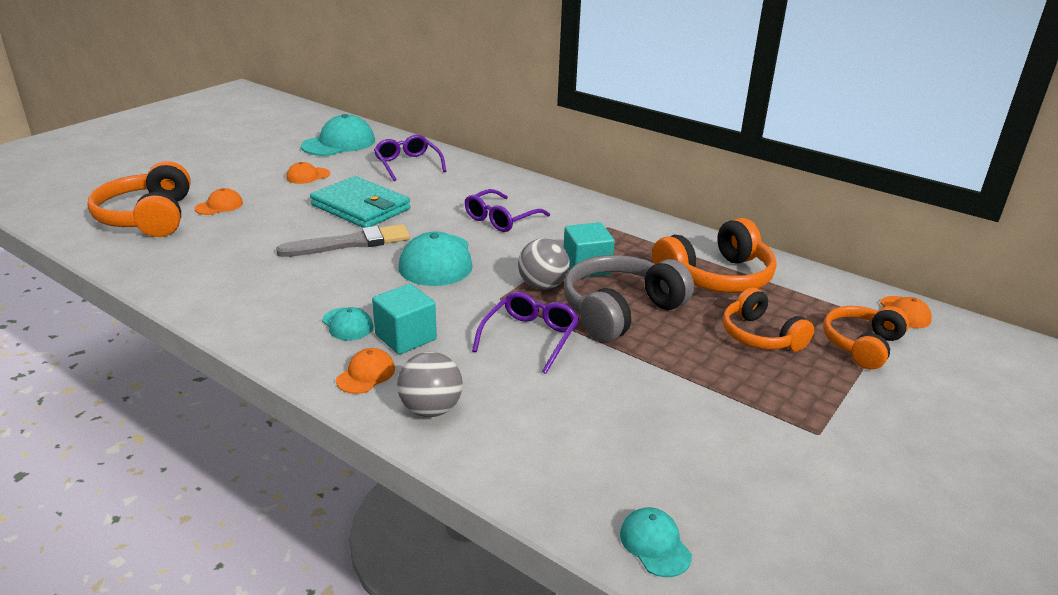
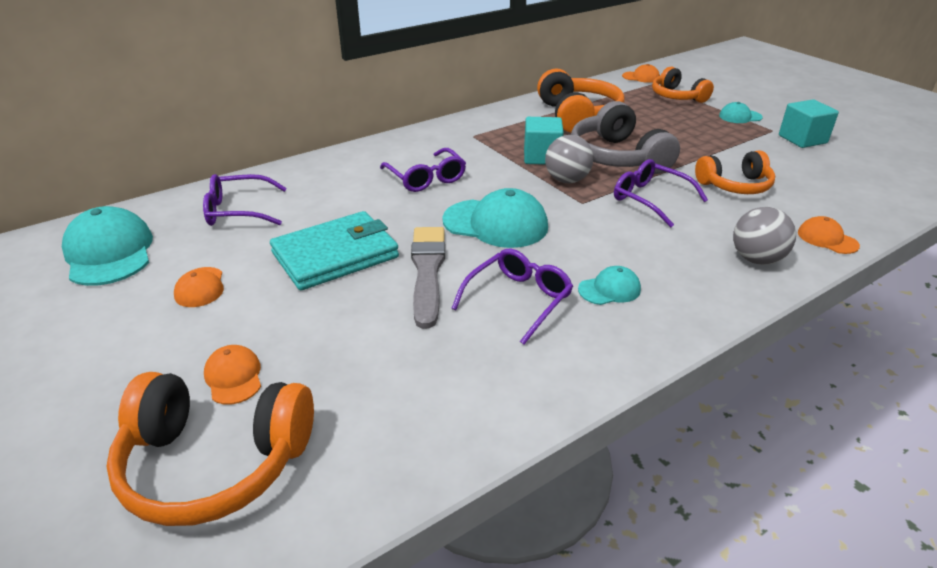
camera: 70 degrees left, 5 degrees up
orange cap [336,348,395,394] -> orange cap moved to [798,216,860,254]
turquoise cube [372,284,437,355] -> turquoise cube moved to [779,99,839,148]
turquoise cap [620,507,692,577] -> turquoise cap moved to [719,102,763,123]
orange headphones [723,288,814,352] -> orange headphones moved to [695,150,775,194]
none -> purple glasses [451,249,573,345]

